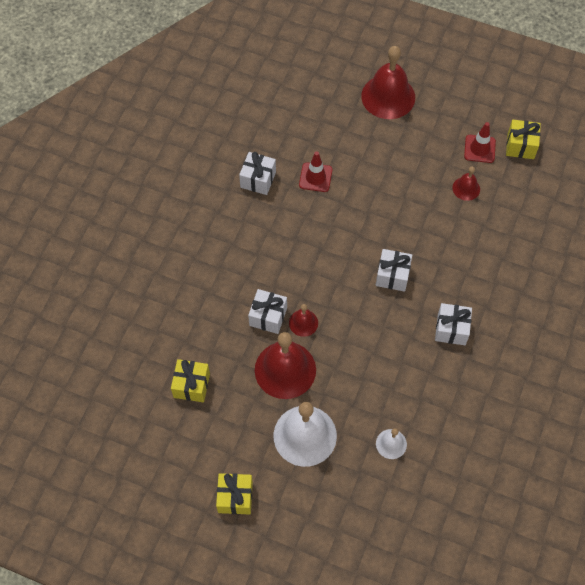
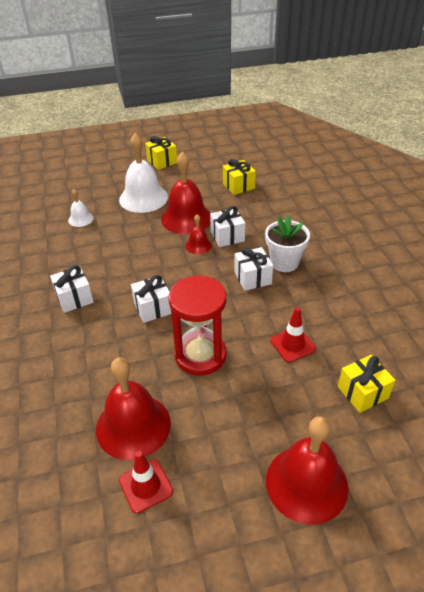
camera: 145 degrees right, 20 degrees down
white gift [239,152,276,195] -> white gift moved to [234,247,273,291]
red bell [453,167,480,201] -> red bell [96,357,171,460], size x2.04
yellow gift [506,120,541,159] -> yellow gift moved to [338,355,395,413]
none -> red hourglass [168,275,226,376]
none -> white flower pot [265,216,310,272]

